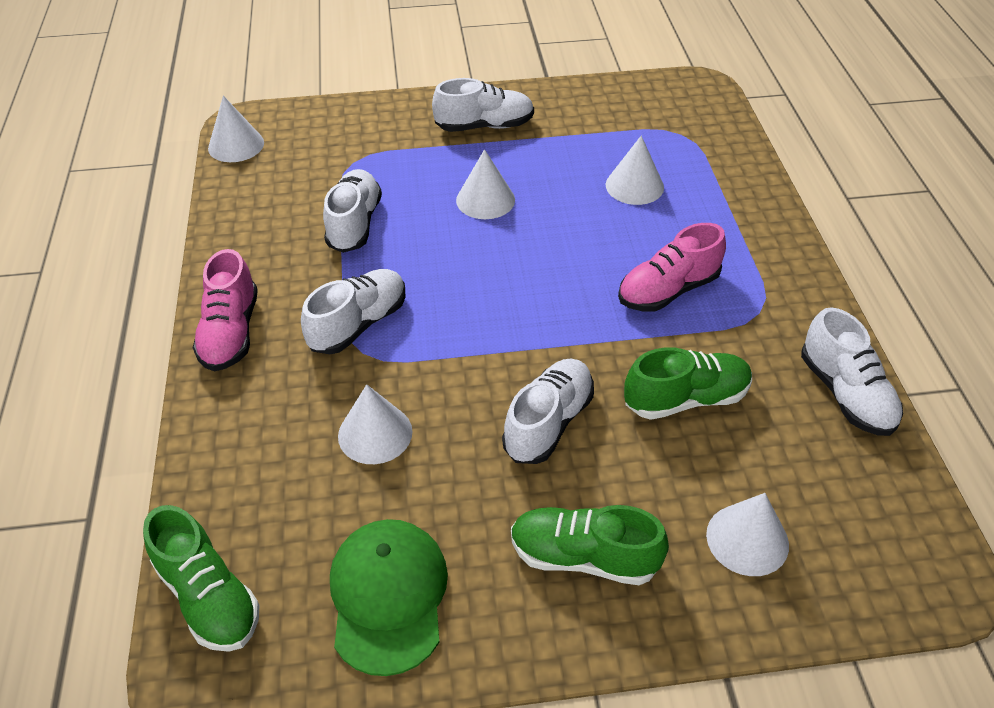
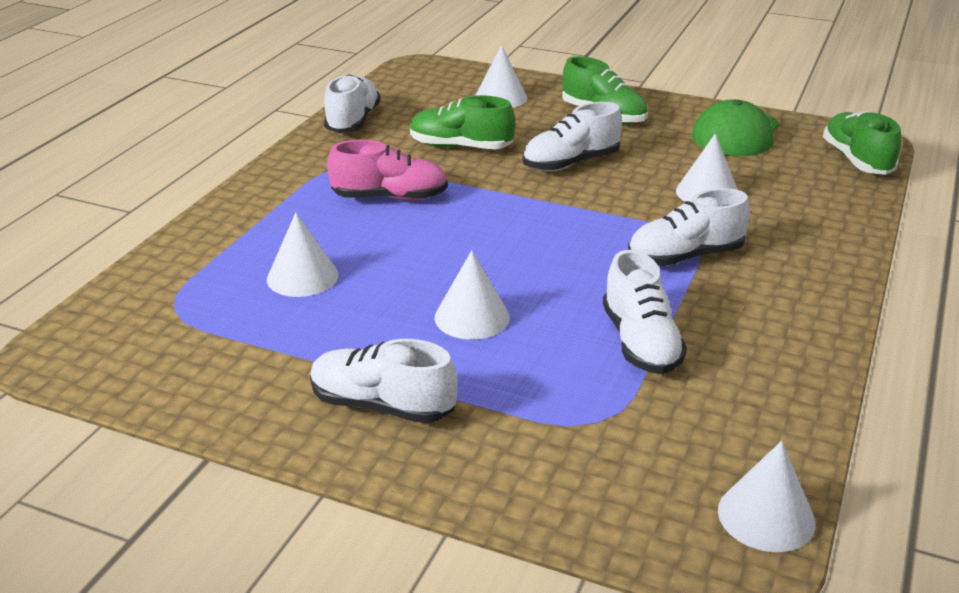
camera: 150 degrees left, 15 degrees down
pink shoe [192,249,258,371] -> none
white shoe [323,169,382,253] -> white shoe turned 45 degrees counterclockwise [603,250,687,374]

